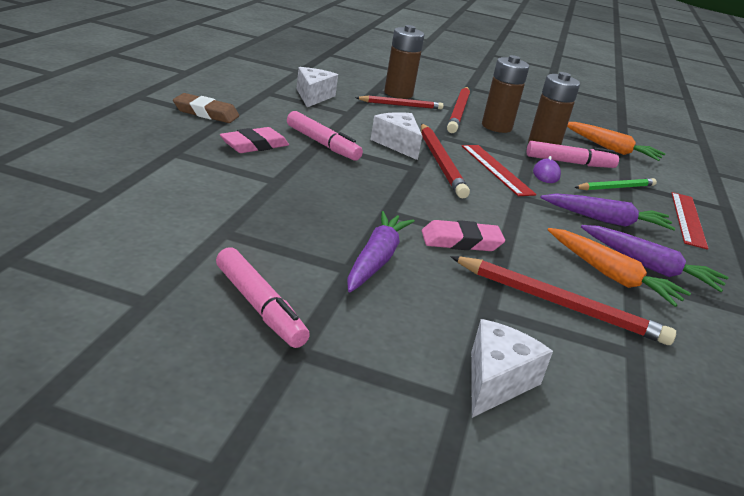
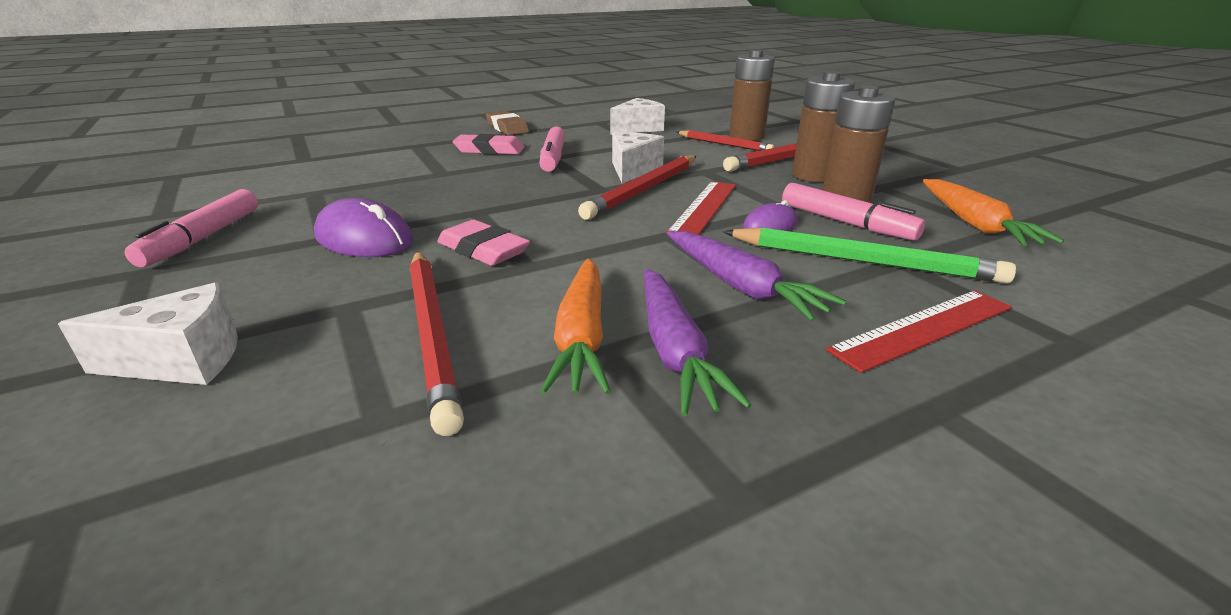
camera: 50 degrees right, 0 degrees up
purple carrot [347,211,415,292] -> purple mouse [314,198,413,257]
green pencil [574,178,657,190] -> green pencil [723,228,1016,284], size x1.55

